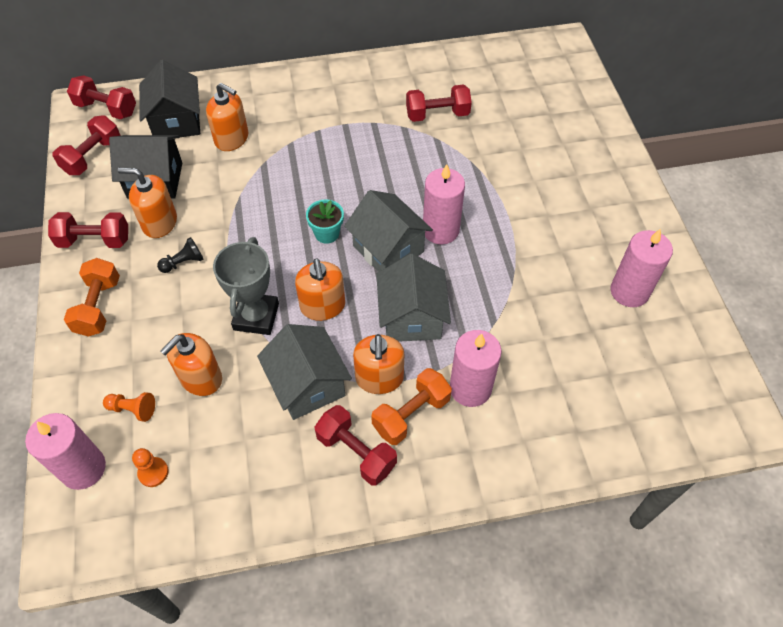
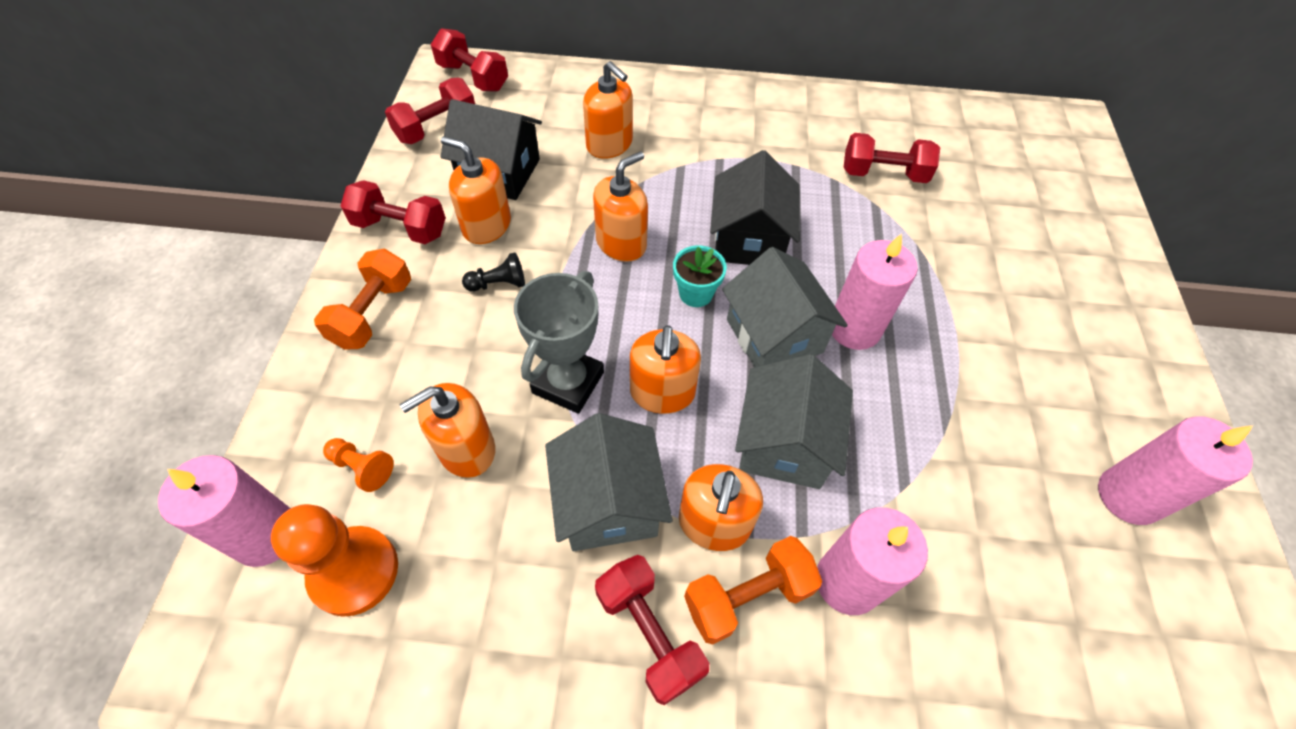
camera: 15 degrees right, 0 degrees up
orange pawn [132,448,169,487] -> orange pawn [271,504,398,617], size x1.95
black house [139,60,200,137] -> black house moved to [710,150,800,265]
none -> orange soap dispenser [593,151,648,262]

